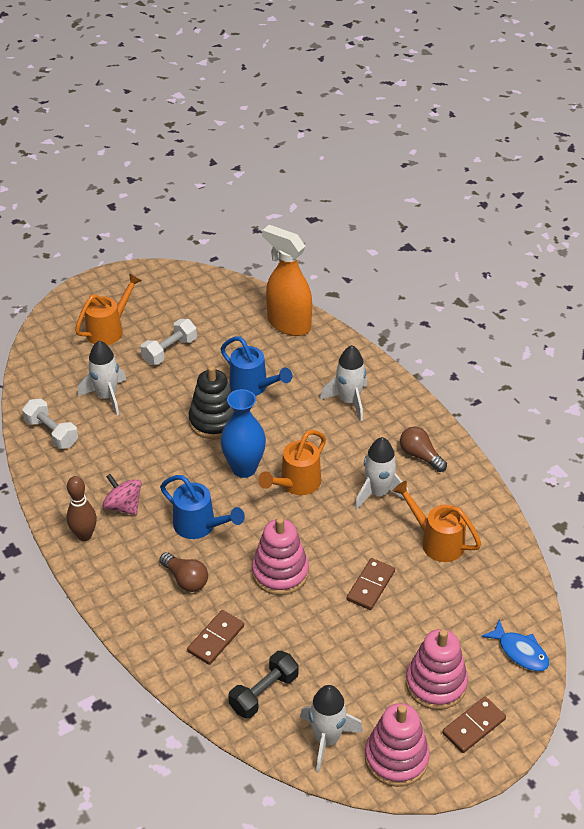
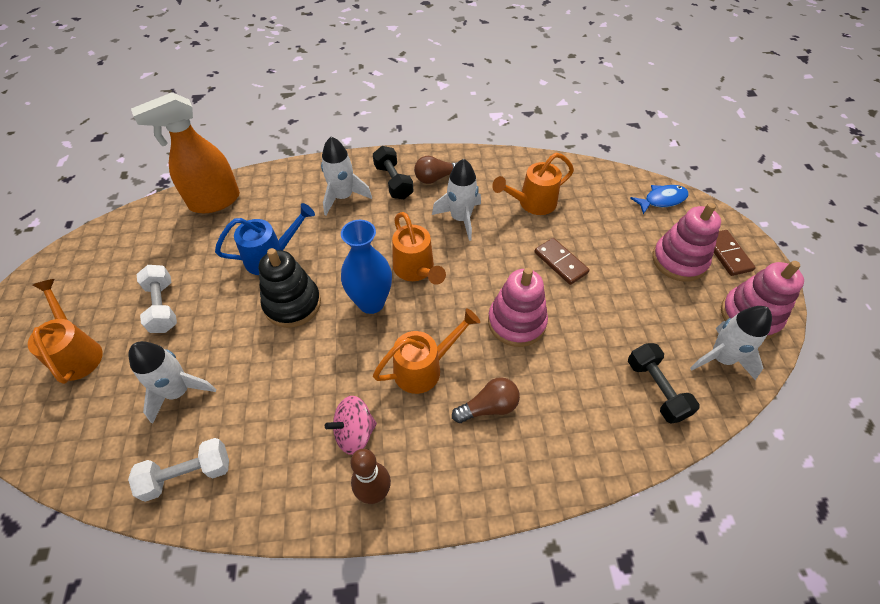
camera: 65 degrees left, 10 degrees up
blue watering can [160,475,245,539] -> orange watering can [373,308,480,394]
brown domino [187,610,244,665] -> none
none -> black dumbbell [373,146,413,199]

